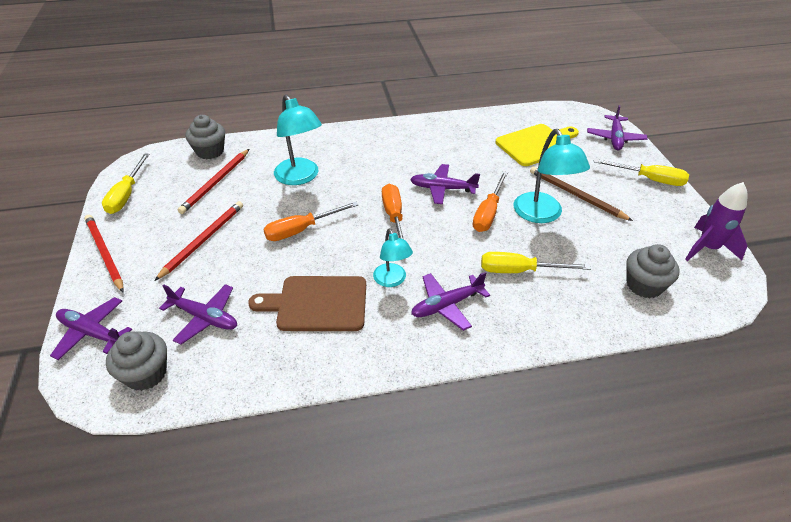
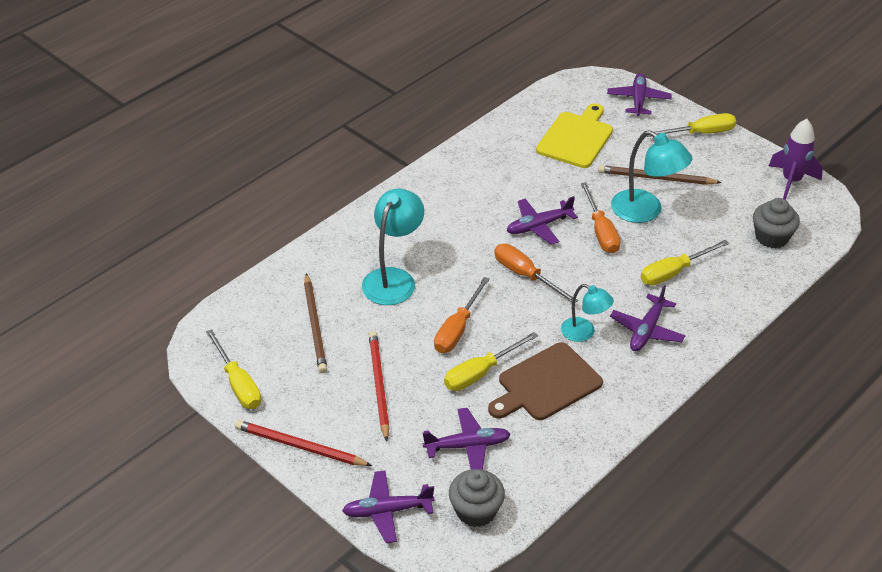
camera: 35 degrees left, 0 degrees up
red pencil [178,149,249,214] -> brown pencil [304,273,327,373]
grey cupcake [186,115,225,159] -> none
turquoise lamp [274,94,322,185] -> turquoise lamp turned 90 degrees counterclockwise [362,189,424,305]
purple plane [587,105,648,150] -> purple plane turned 150 degrees counterclockwise [607,73,672,116]
none -> yellow screwdriver [444,332,538,391]

